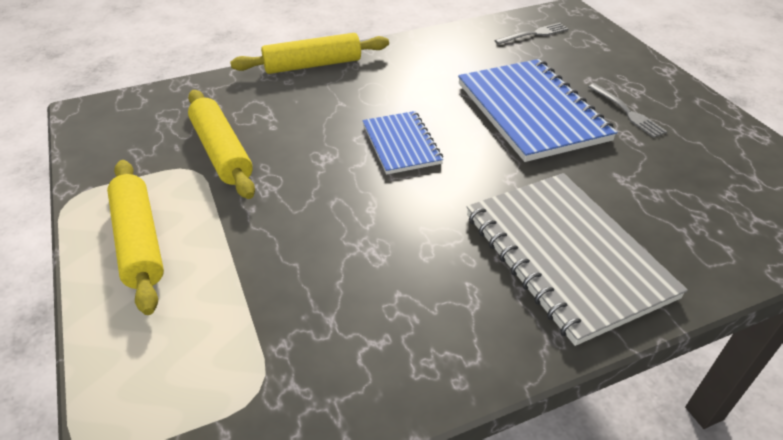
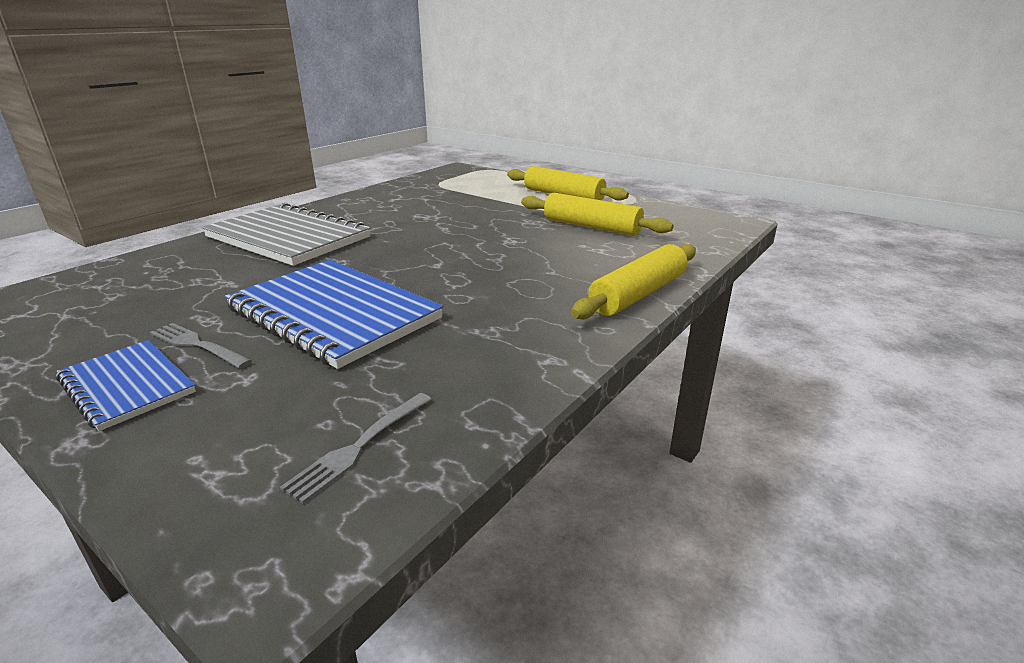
camera: 150 degrees right, 15 degrees down
blue notebook [362,111,443,175] -> blue notebook moved to [56,340,196,431]

